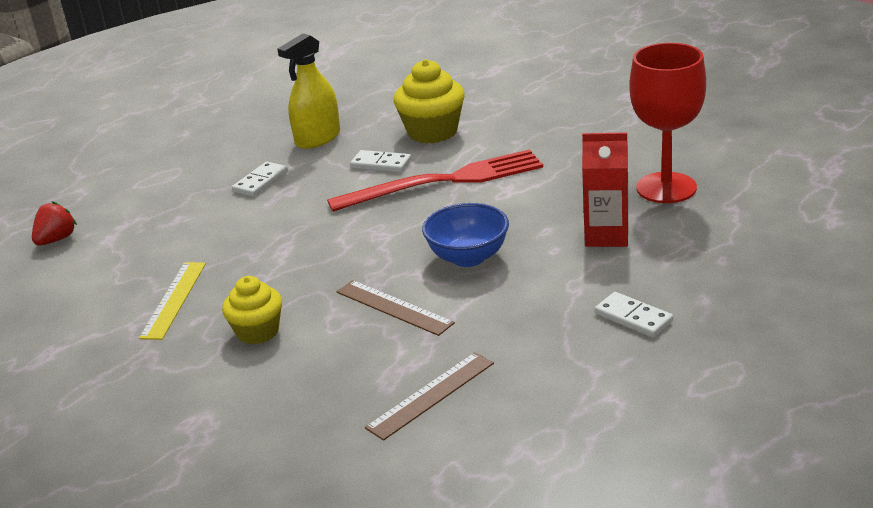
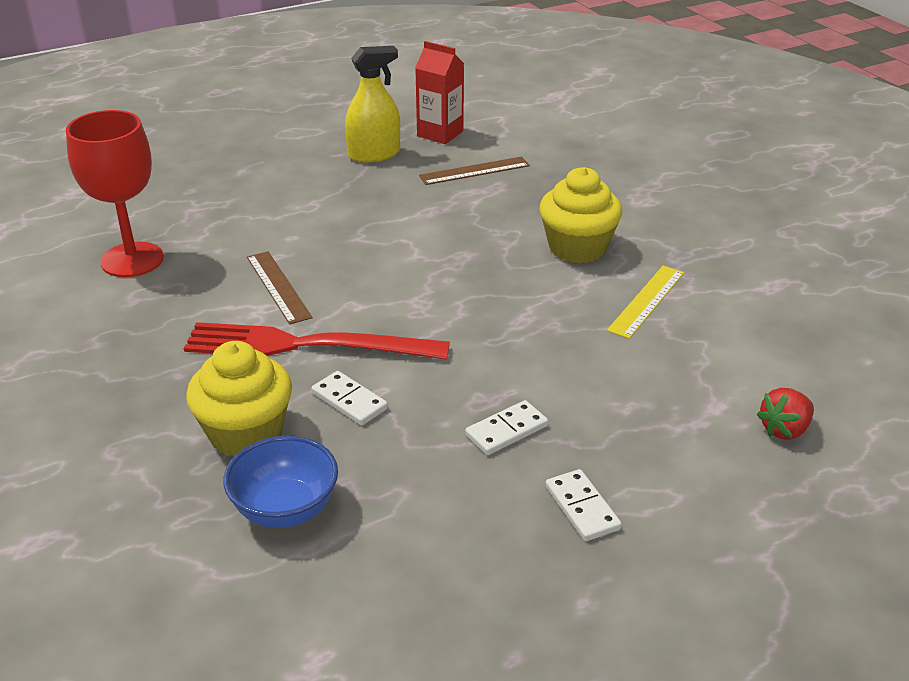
camera: 160 degrees left, 5 degrees up
yellow cupcake [222,276,282,345] -> yellow cupcake [539,167,622,263], size x1.52
yellow spray bottle [277,33,340,149] -> yellow spray bottle moved to [345,46,400,162]
brown ruler [337,280,455,336] -> brown ruler moved to [247,251,313,325]
blue bowl [422,203,509,267] -> blue bowl moved to [223,436,338,528]
red carton [582,132,628,247] -> red carton moved to [415,41,464,144]
white domino [595,292,673,337] -> white domino moved to [545,469,622,541]

